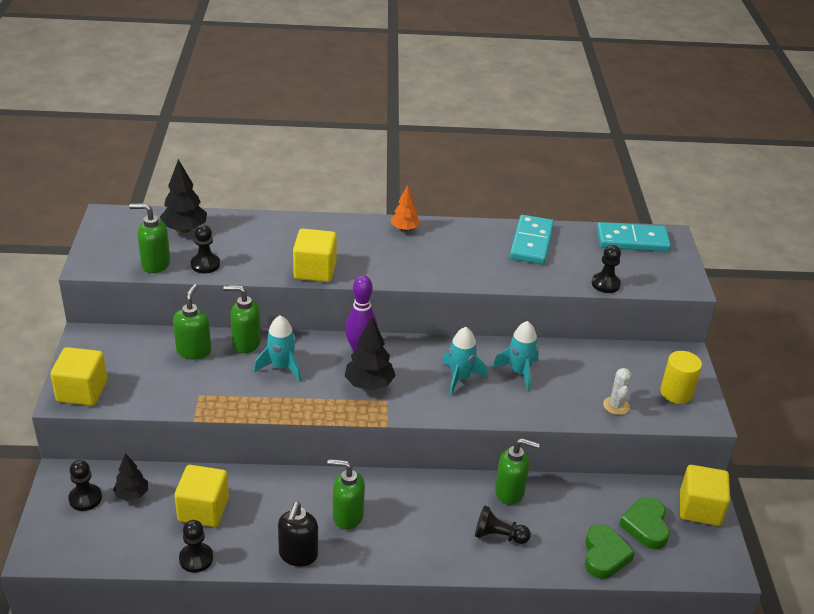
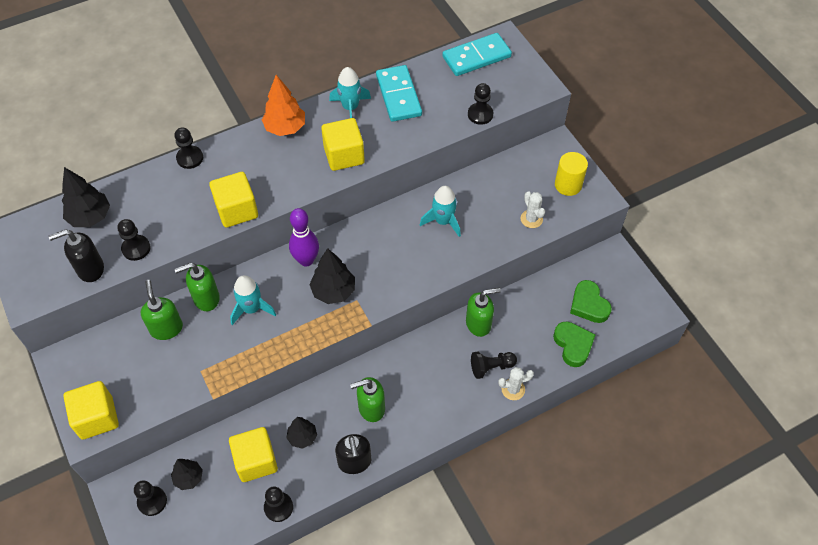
camera: 25 degrees left, 20 degrees up
green soap dispenser [129,203,170,273] -> black soap dispenser [48,229,104,282]
orange tree [391,185,420,231] -> orange tree [262,75,305,136], size x1.54
turquoise rocket [442,327,488,396] -> turquoise rocket moved to [329,67,371,118]
yellow cube [680,465,730,526] -> yellow cube moved to [321,118,365,171]
none -> black pawn [174,127,203,169]
none -> black tree [286,417,317,449]
none -> white cactus [498,367,534,400]

